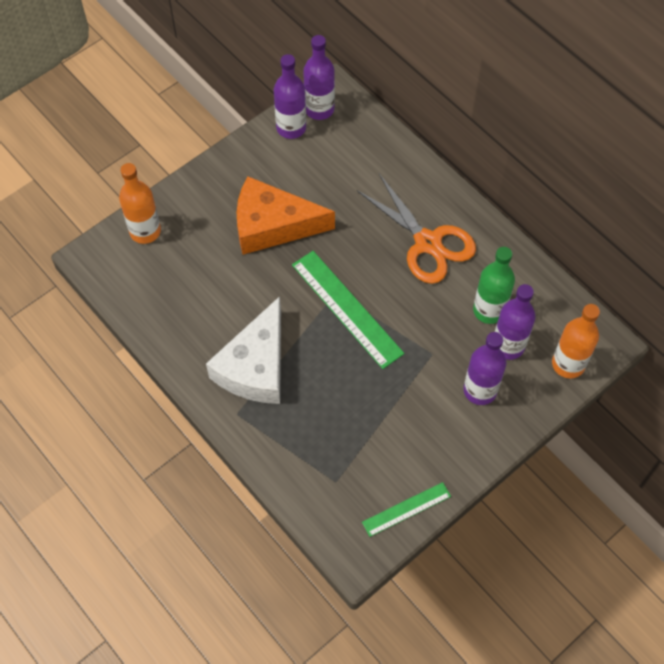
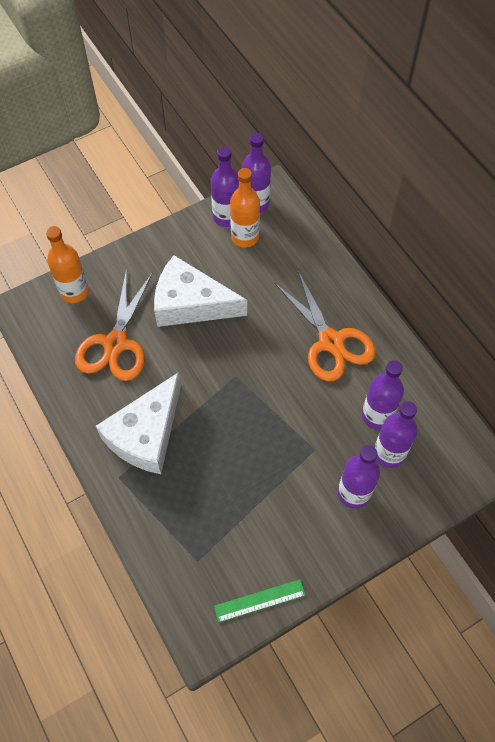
camera: 10 degrees right, 0 degrees up
orange cheese [236,176,335,255] -> white cheese [154,255,247,327]
green ruler [292,251,404,369] -> none
green bottle [473,247,515,324] -> purple bottle [362,360,404,430]
orange bottle [552,304,600,378] -> orange bottle moved to [230,168,260,248]
none -> orange scissors [75,268,153,381]

